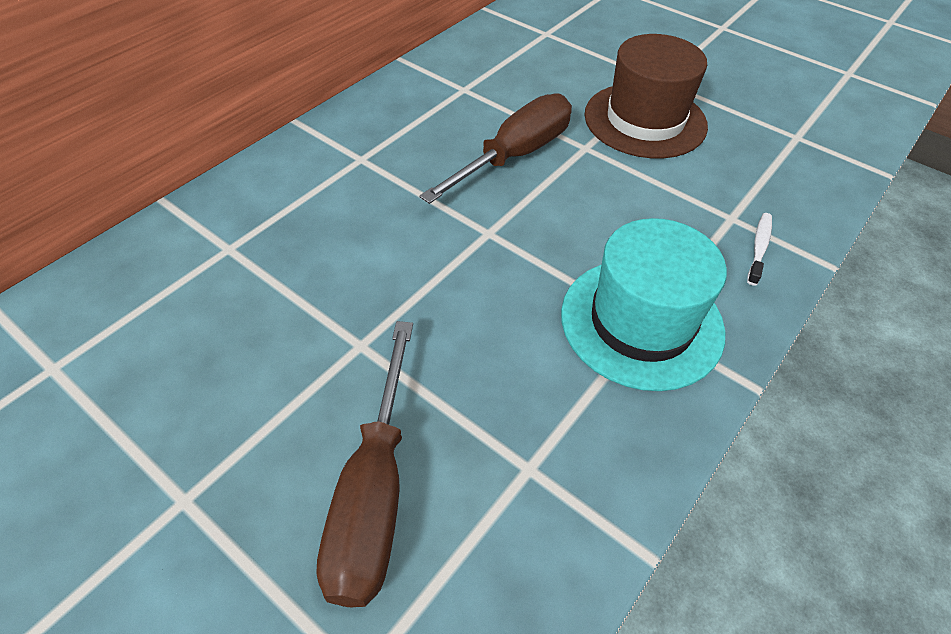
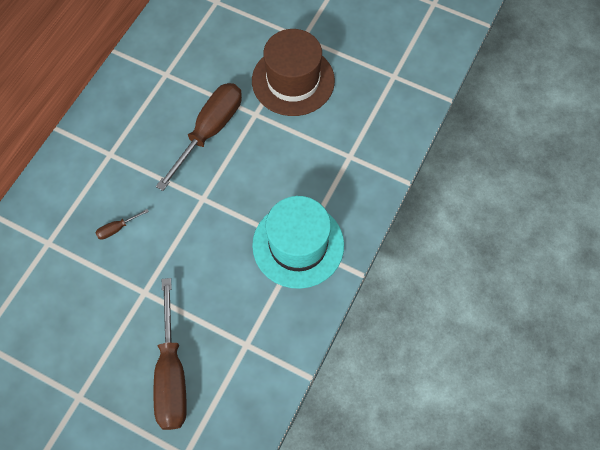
camera: 10 degrees left, 15 degrees up
white toothbrush [747,213,772,286] -> none
none -> brown screwdriver [96,209,149,240]

